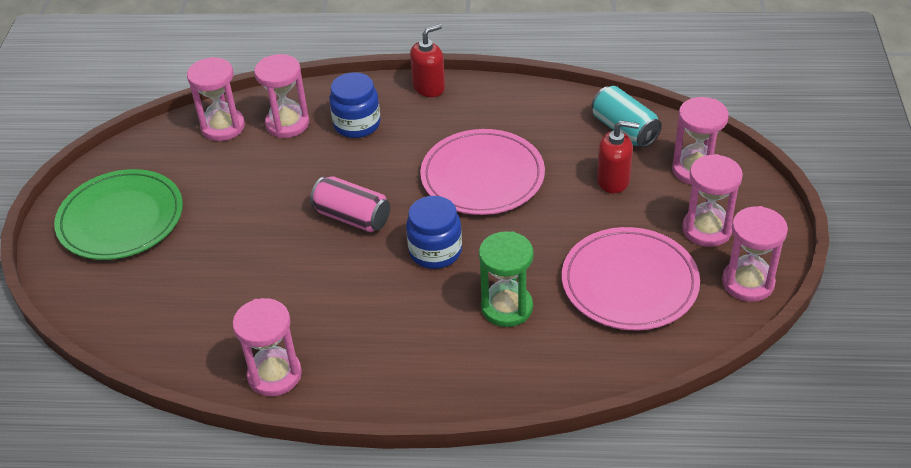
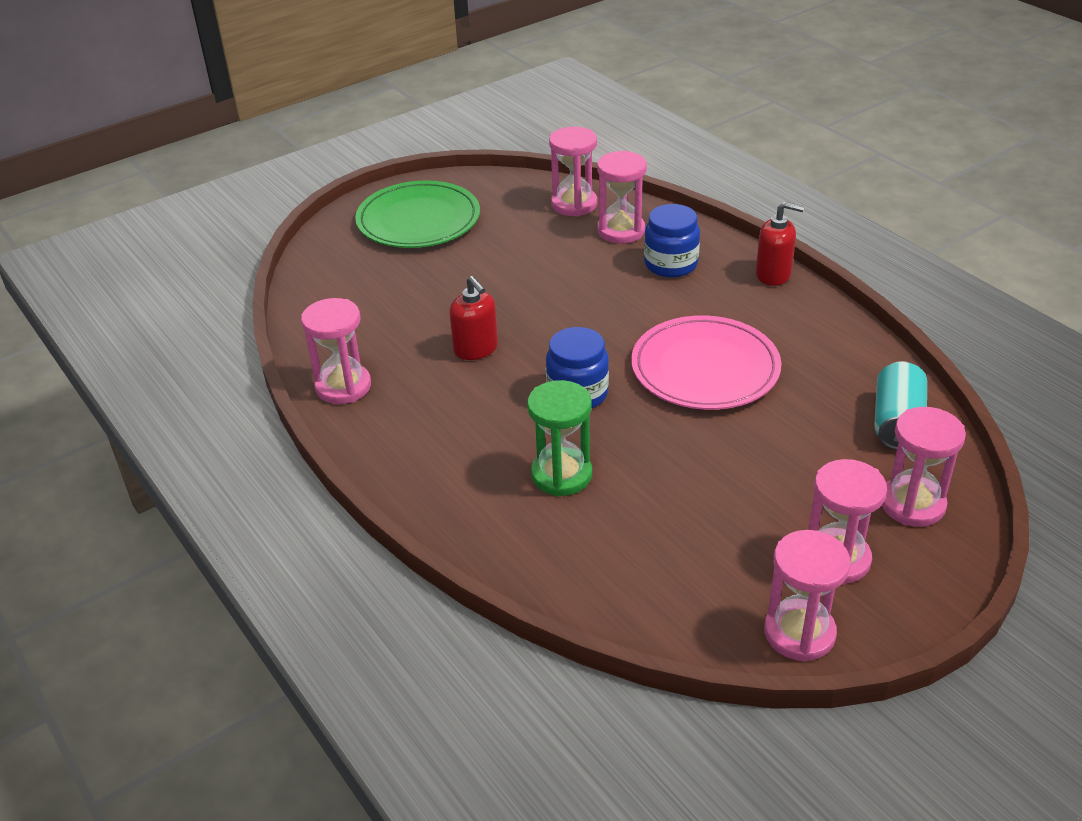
camera: 50 degrees right, 5 degrees down
pink can [310,176,390,232] -> none
pink plate [562,227,700,330] -> none
red soap dispenser [597,120,639,193] -> red soap dispenser moved to [449,276,498,360]

